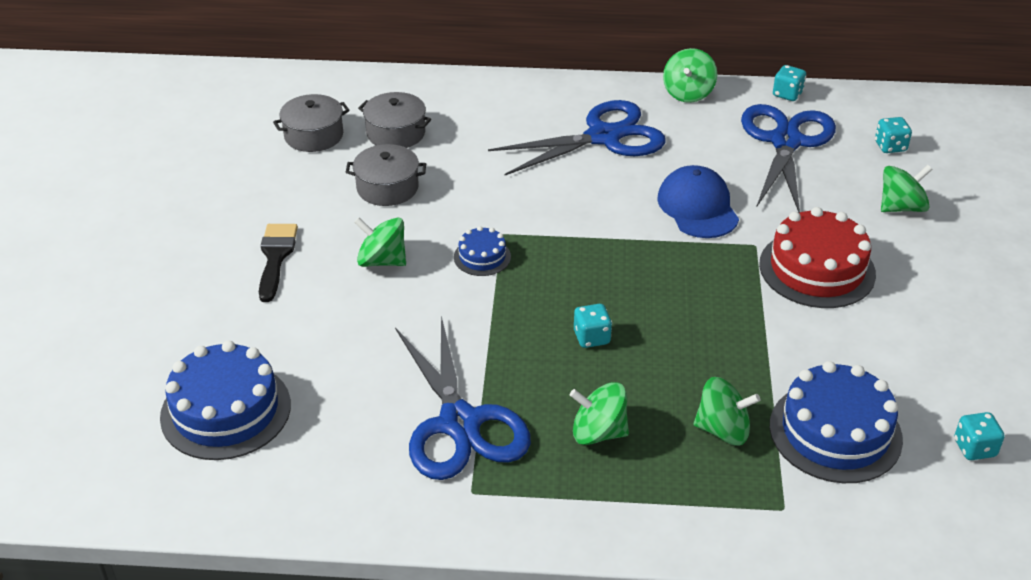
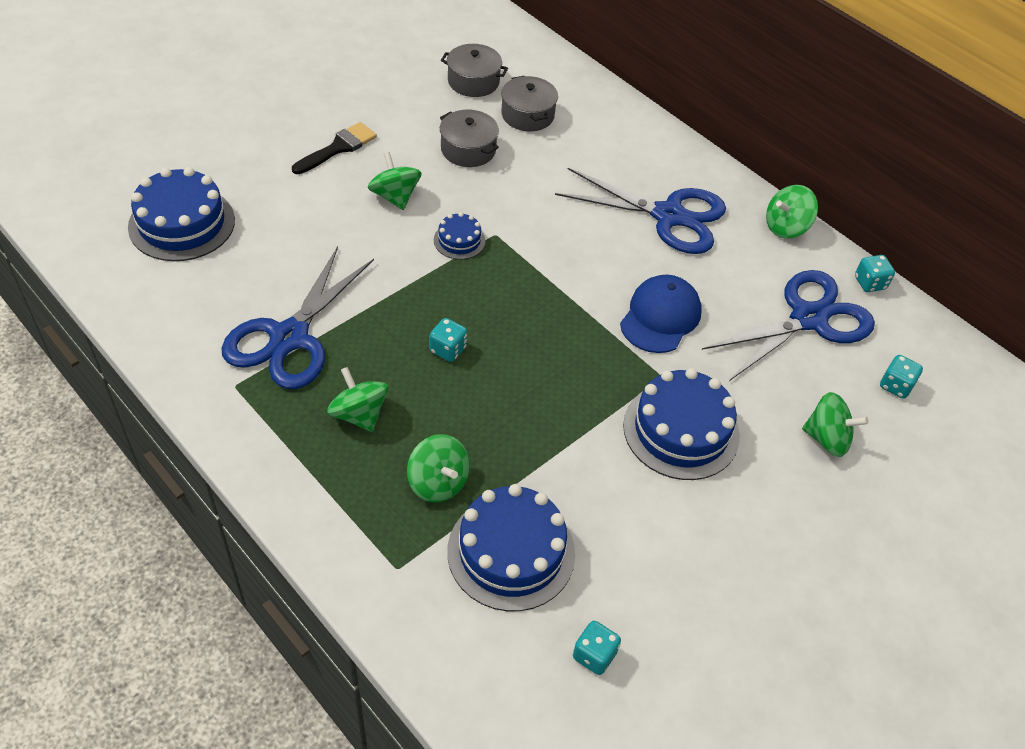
camera: 40 degrees right, 10 degrees up
red cake [759,207,876,308] -> blue cake [623,368,740,480]

